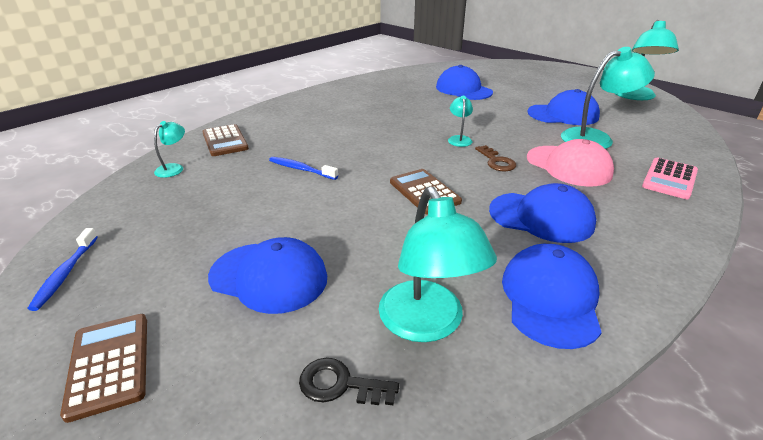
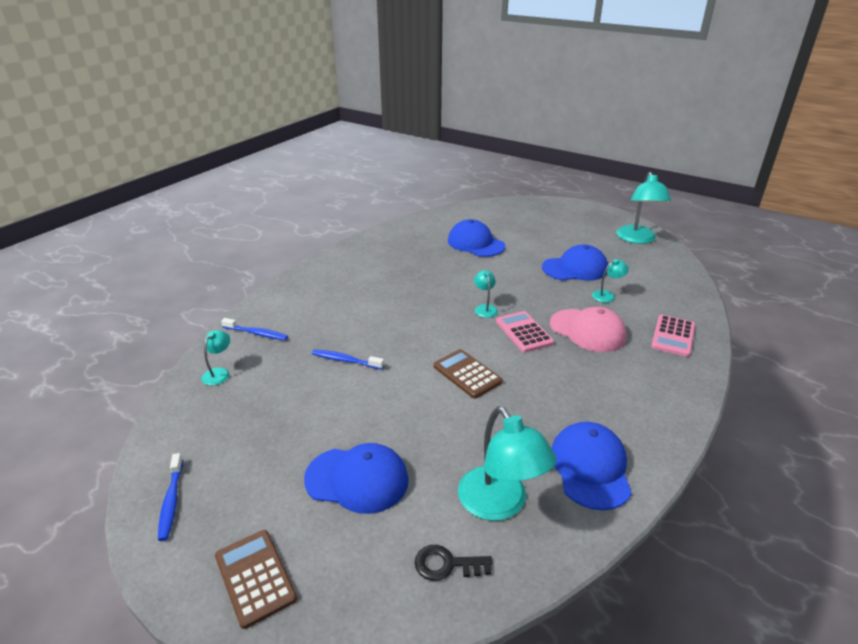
camera: 10 degrees left, 0 degrees up
brown calculator [202,124,249,156] -> blue toothbrush [221,318,288,340]
brown key [475,145,516,171] -> pink calculator [496,311,554,353]
blue cap [489,183,596,243] -> none
turquoise lamp [561,47,655,149] -> turquoise lamp [592,259,629,303], size x0.49

